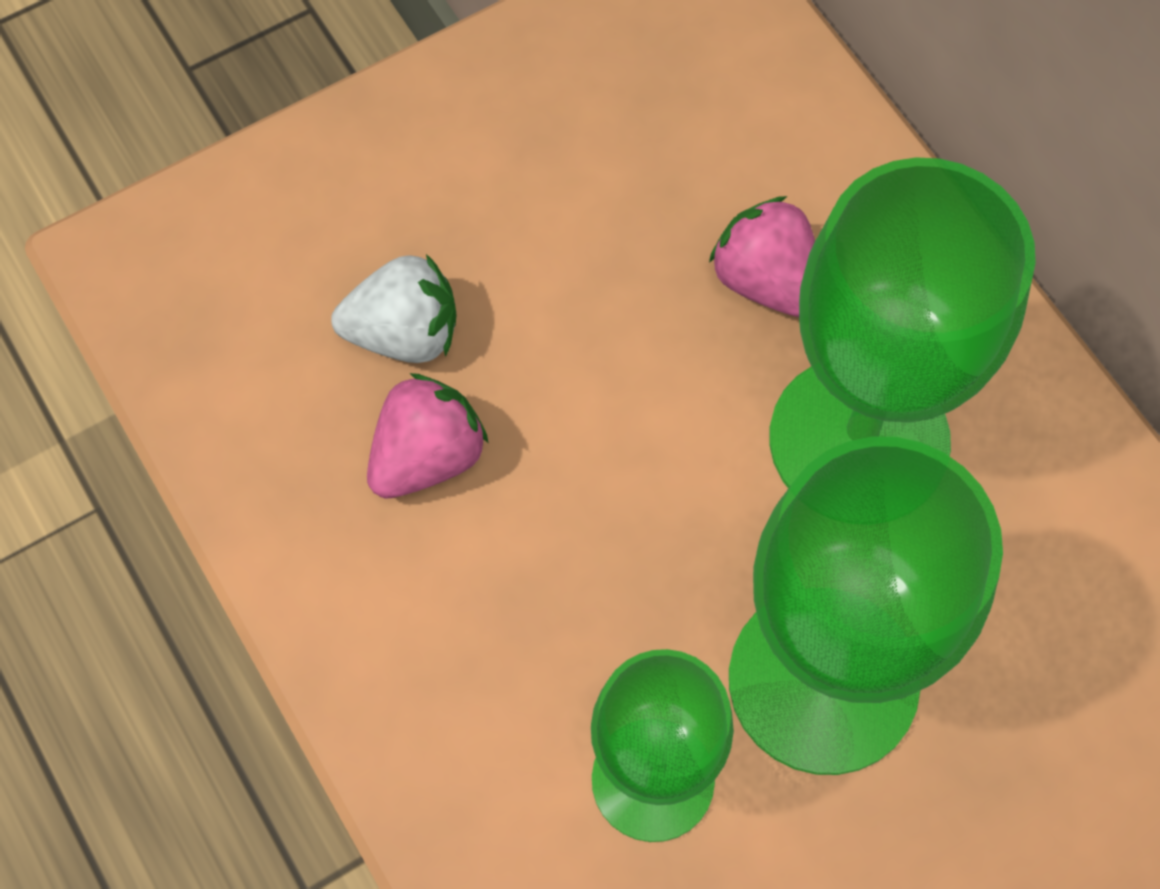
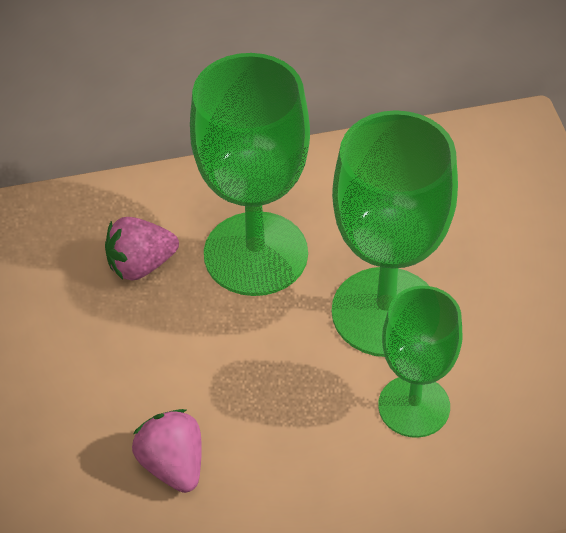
camera: 70 degrees left, 15 degrees down
white strawberry [331,254,457,363] -> none

